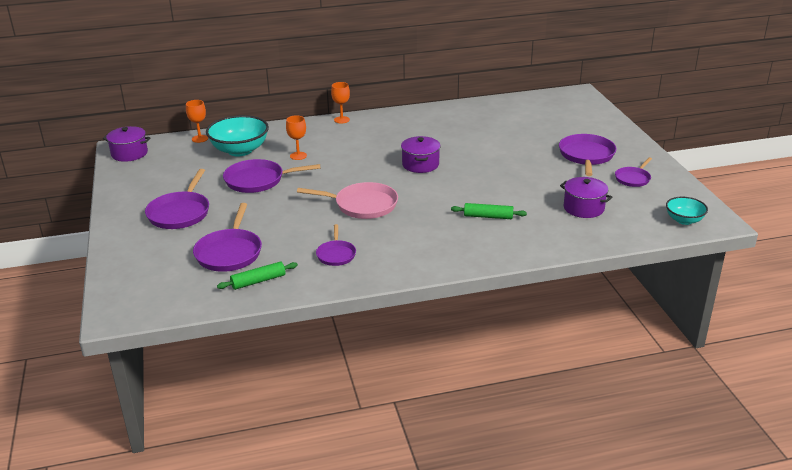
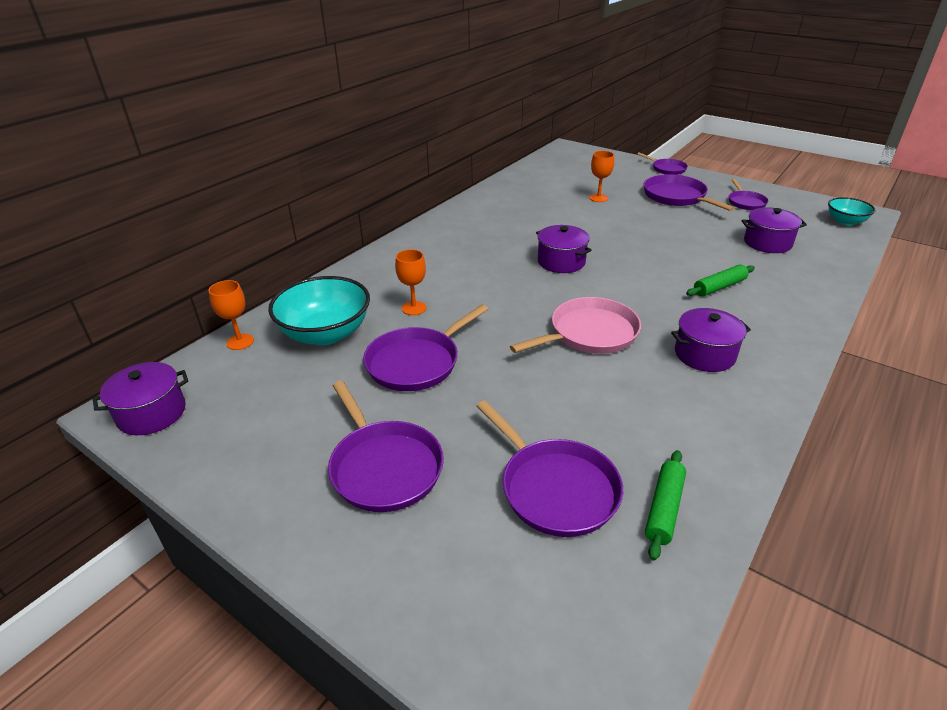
camera: 40 degrees left, 5 degrees up
purple pan [316,224,356,266] -> purple pan moved to [637,153,688,175]
orange goblet [331,82,350,124] -> orange goblet moved to [589,151,614,202]
none -> purple pot [671,308,751,372]

